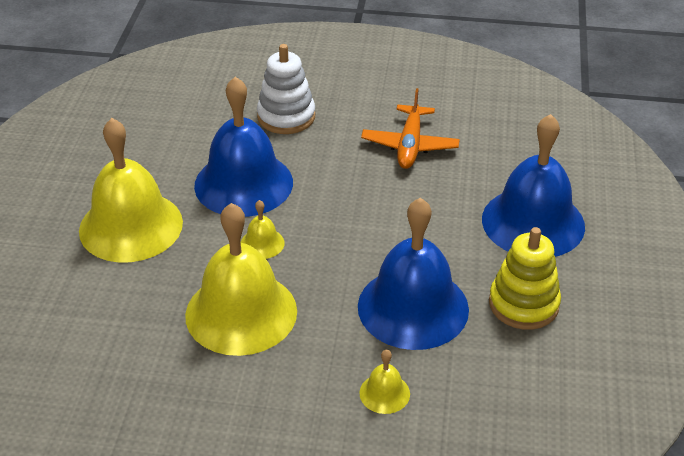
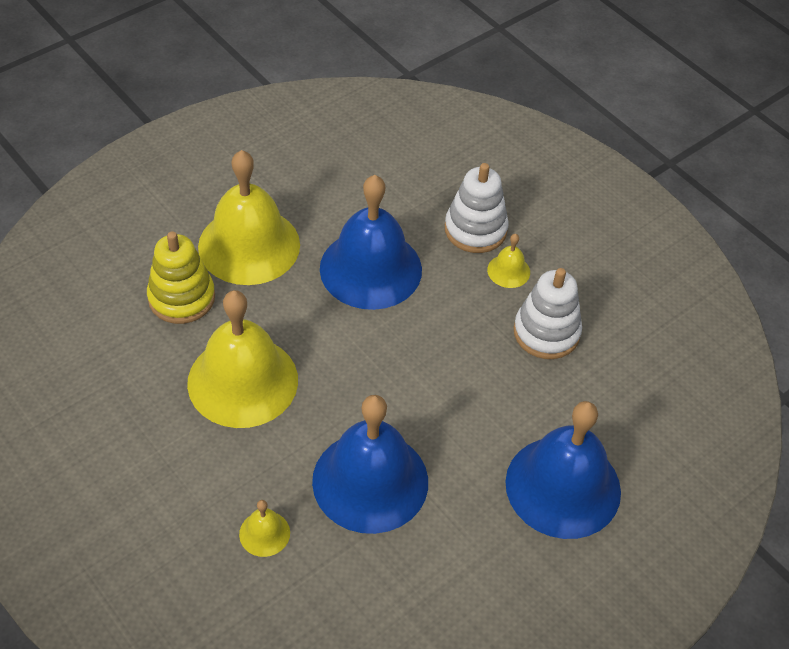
camera: 40 degrees right, 10 degrees up
yellow bell [241,200,285,259] -> yellow bell moved to [487,234,530,288]
orange plane [361,88,460,169] -> white stacking toy [514,268,582,359]
yellow stacking toy [489,227,561,330] -> yellow stacking toy moved to [147,231,215,324]

